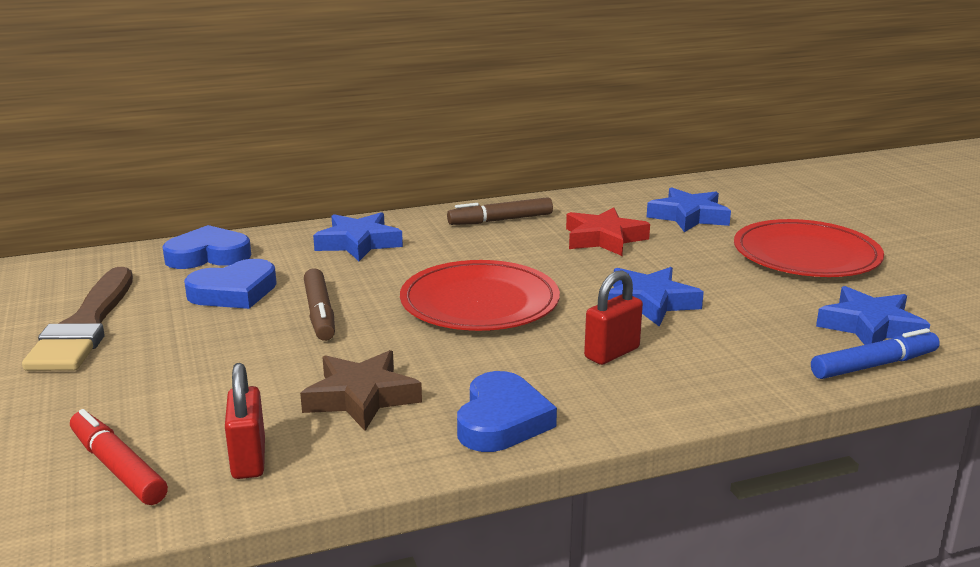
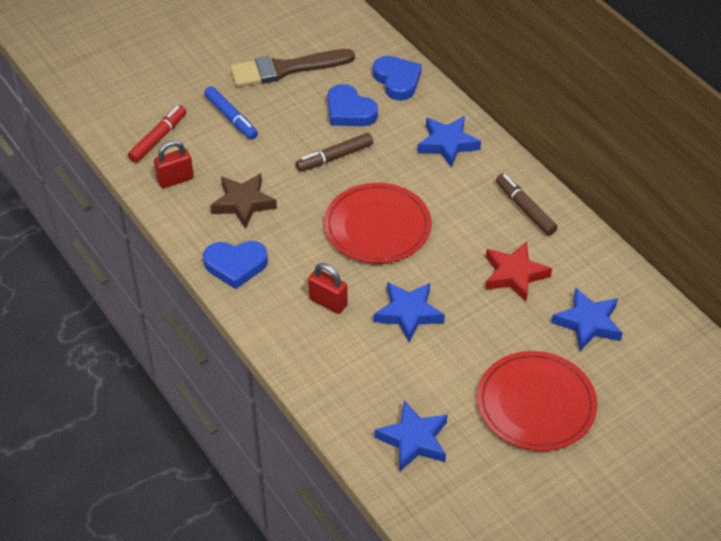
camera: 75 degrees right, 25 degrees up
blue marker [811,328,940,379] -> blue marker moved to [204,86,258,140]

